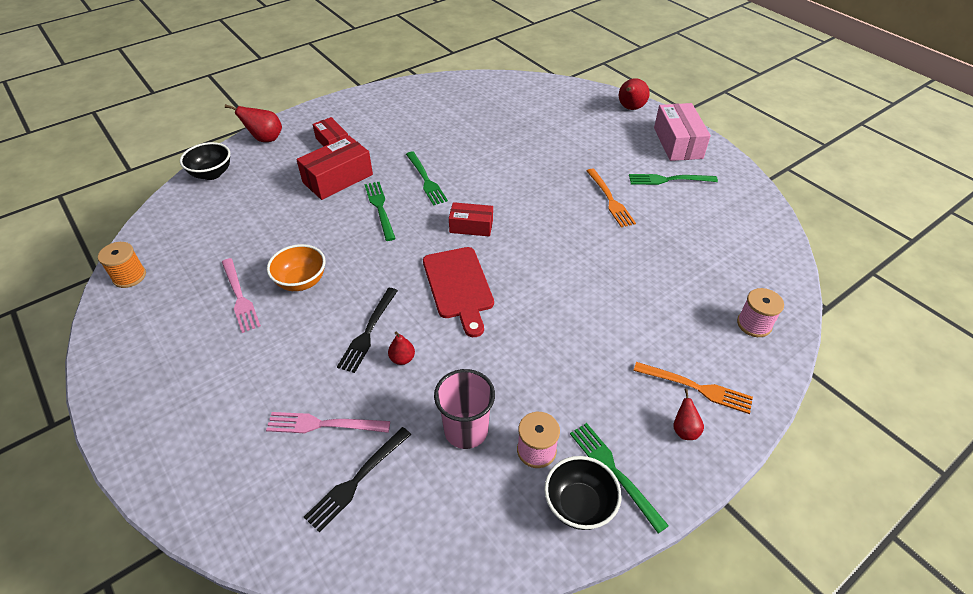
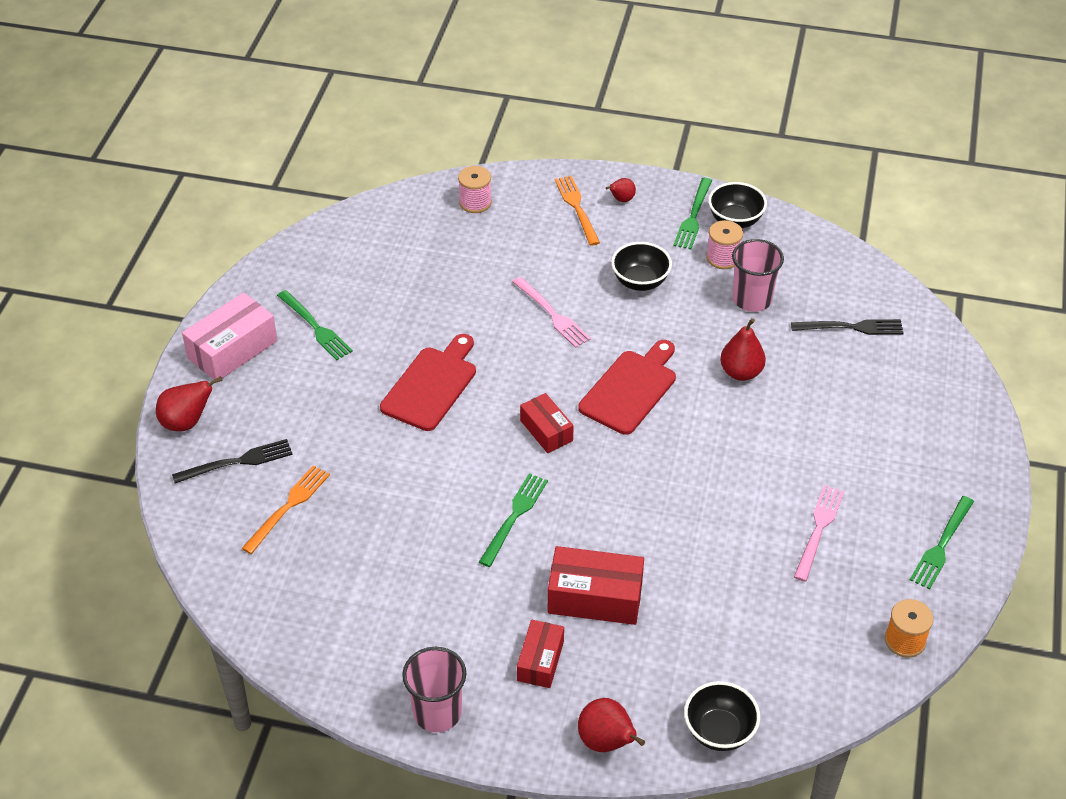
camera: 130 degrees left, 0 degrees up
pink fork [266,412,390,433] -> pink fork moved to [513,277,591,348]
orange bowl [267,244,326,291] -> none
black fork [337,288,398,373] -> black fork moved to [172,439,293,484]
green fork [364,182,396,241] -> green fork moved to [910,496,974,590]
red pear [388,331,415,365] -> red pear [720,318,766,381], size x1.67
orange fork [587,169,636,228] -> orange fork moved to [242,465,330,554]
none -> red cutting board [380,334,476,431]
none -> pink cup [402,647,467,732]
none -> black bowl [611,242,672,291]

